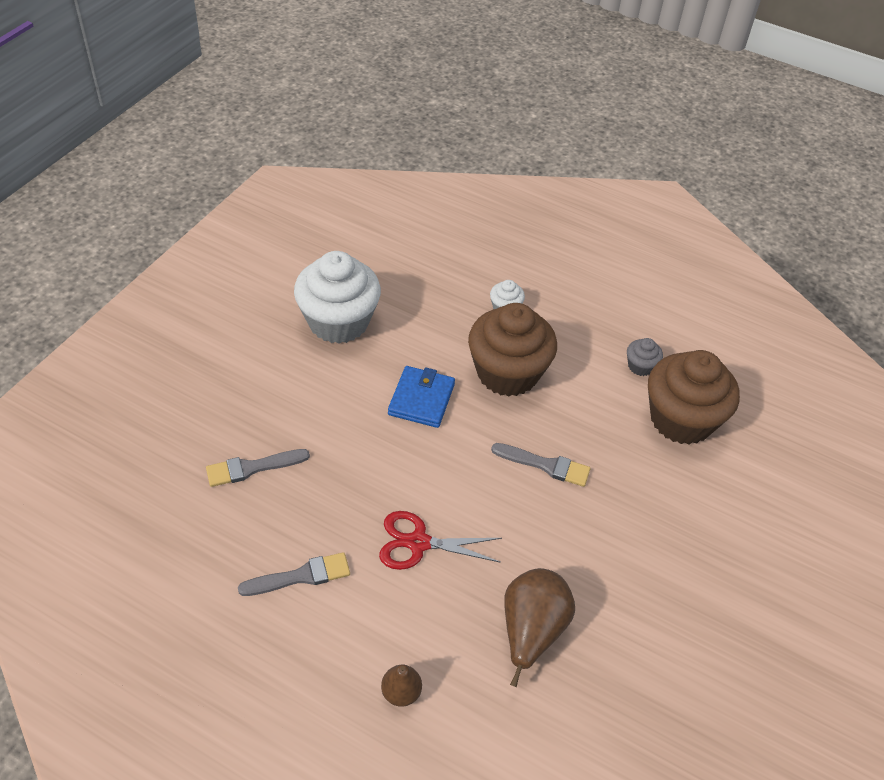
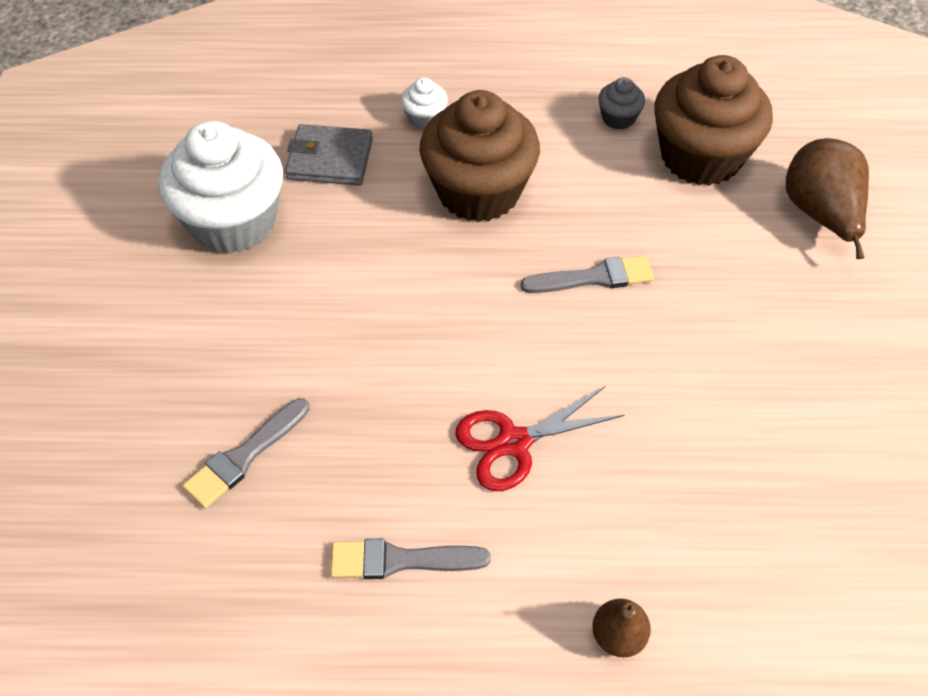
camera: 25 degrees left, 5 degrees up
grey brush [238,552,350,596] -> grey brush turned 135 degrees counterclockwise [330,539,491,579]
blue wallet [388,366,455,428] -> none
brown pear [504,568,575,687] -> brown pear moved to [786,138,869,259]
none -> grey wallet [285,124,373,186]

